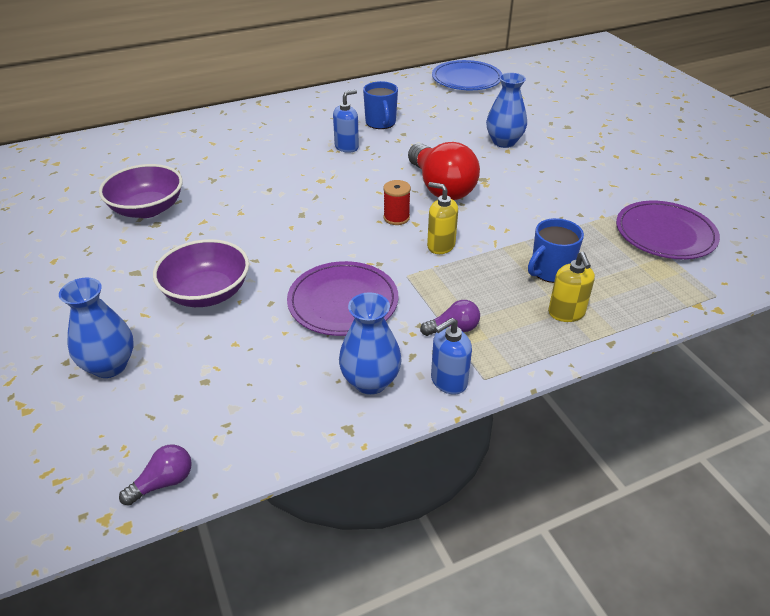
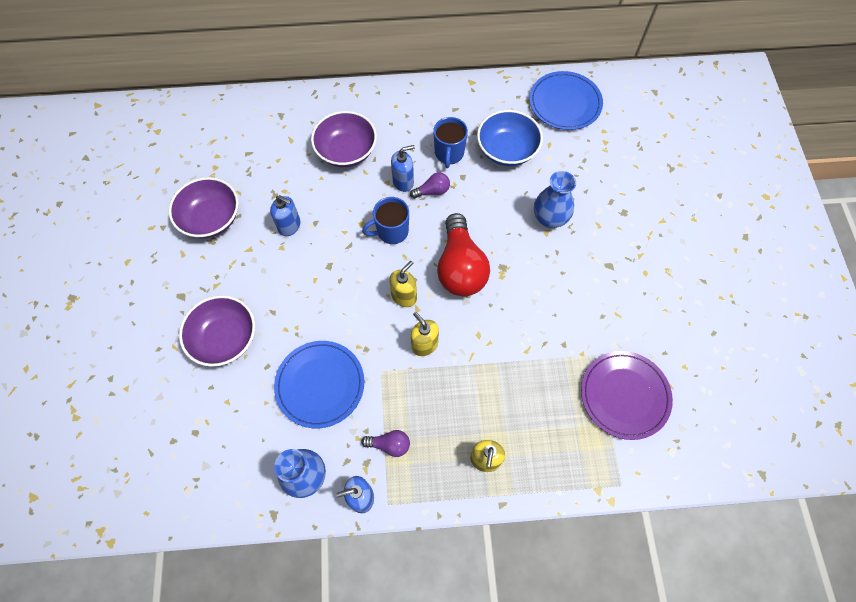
camera: 20 degrees right, 25 degrees up
blue vase [59,278,134,378] -> none
purple light bulb [119,444,192,506] -> purple light bulb moved to [410,172,450,198]
purple plate [287,261,398,336] -> blue plate [274,341,364,428]
red spool [383,180,411,225] -> yellow soap dispenser [389,261,417,307]
blue mug [528,218,584,283] -> blue mug moved to [362,197,409,244]
none -> blue soap dispenser [270,195,301,236]
none -> purple bowl [311,111,377,167]
none -> blue bowl [477,110,543,166]

